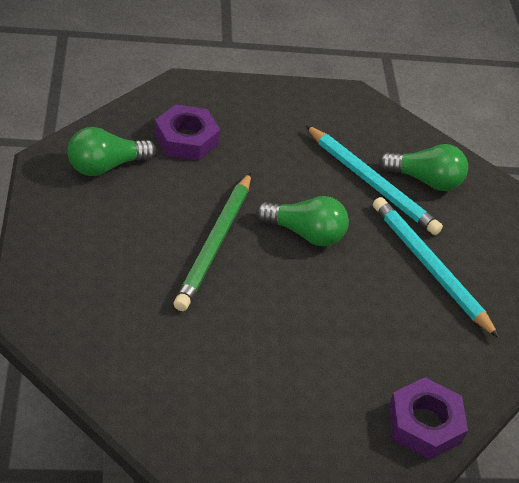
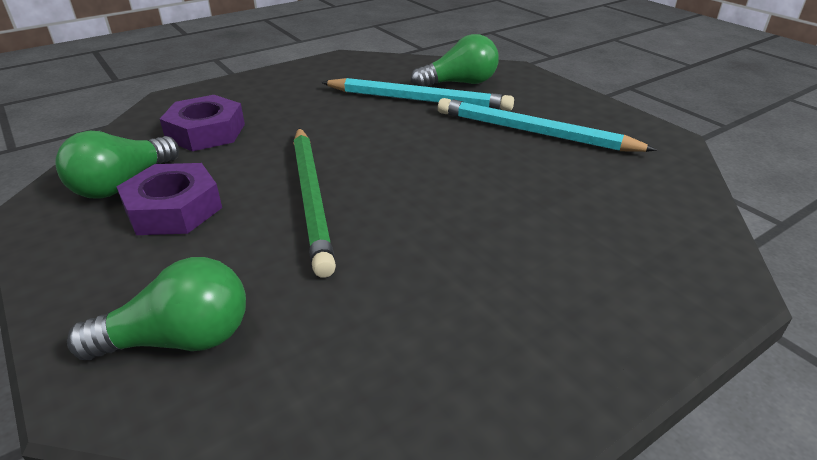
camera: 25 degrees left, 10 degrees down
green light bulb [256,196,349,247] -> green light bulb moved to [67,257,246,360]
purple nut [388,377,468,460] -> purple nut moved to [117,163,222,235]

